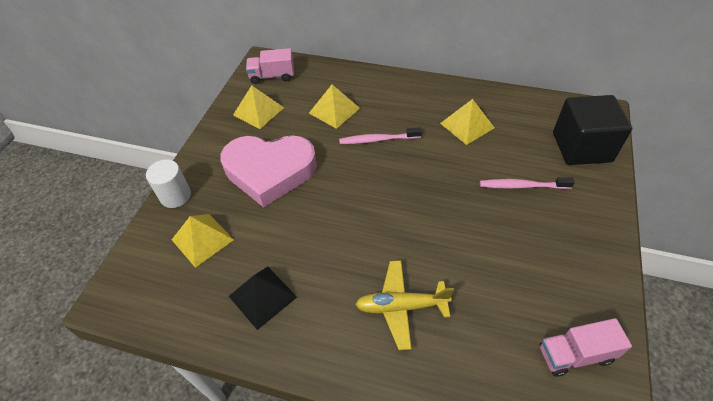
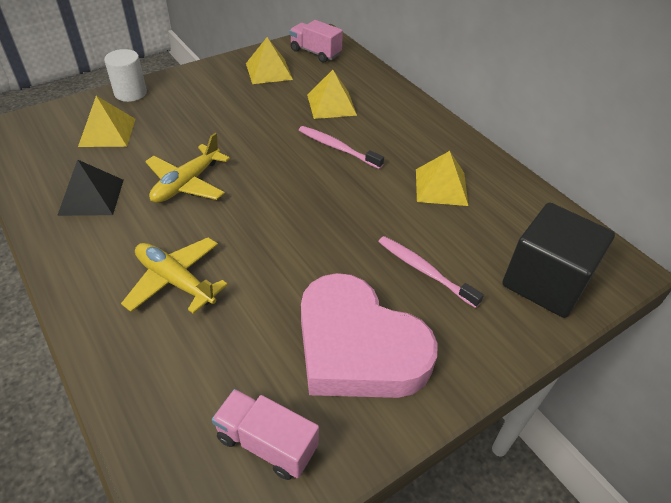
camera: 35 degrees right, 5 degrees down
pink heart [220,135,317,207] -> pink heart moved to [301,273,438,398]
none -> yellow plane [145,133,230,203]

